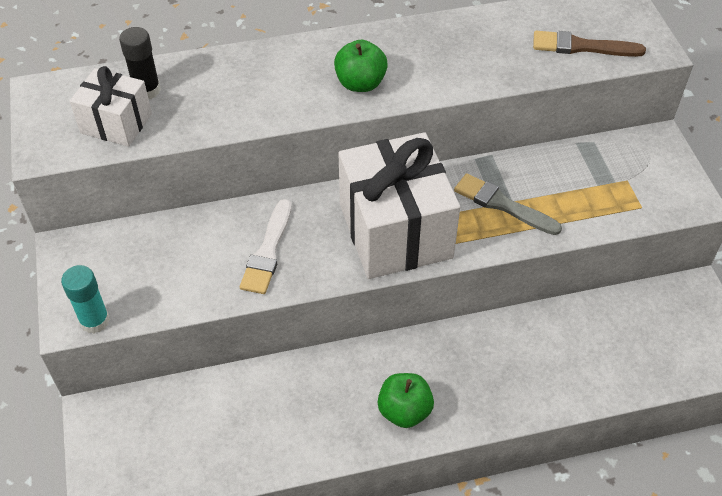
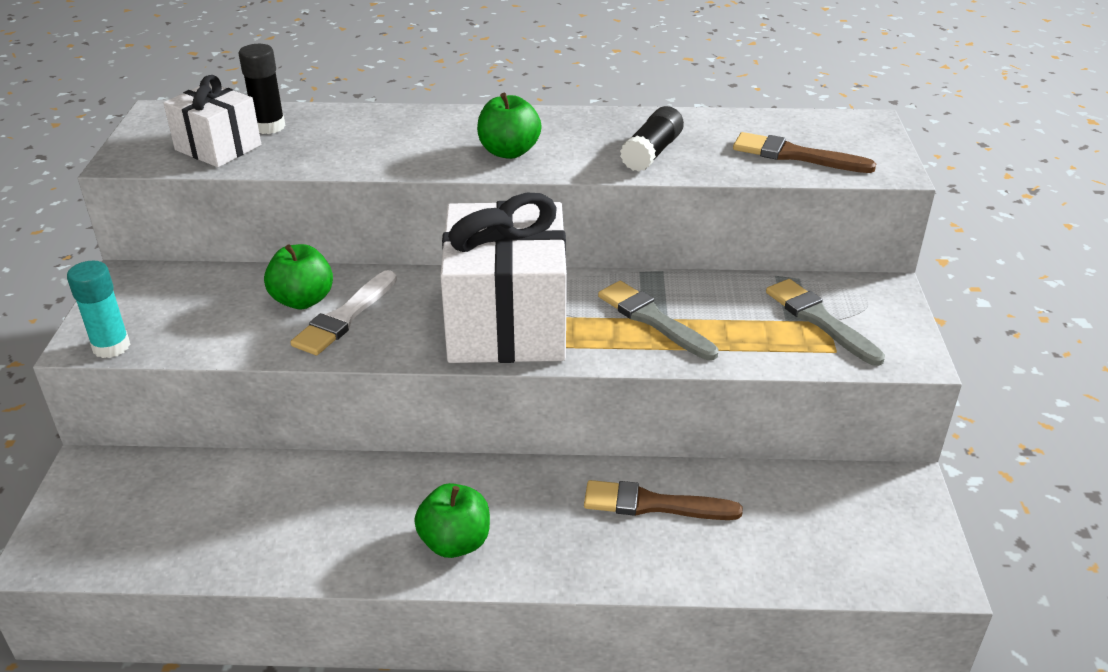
camera: 15 degrees right, 15 degrees down
none -> green apple [264,244,333,309]
none -> brown brush [584,480,743,520]
none -> black glue stick [620,106,684,172]
none -> grey brush [766,279,885,366]

